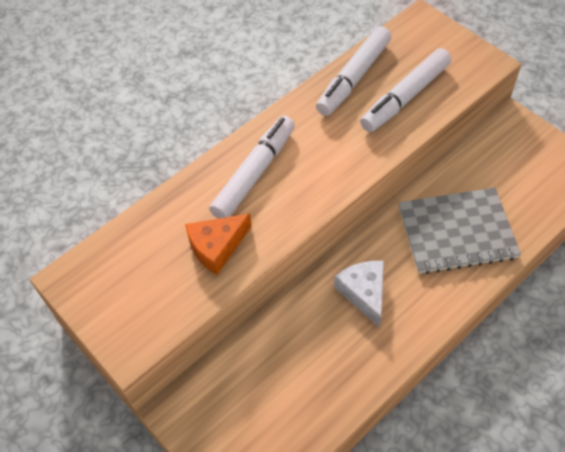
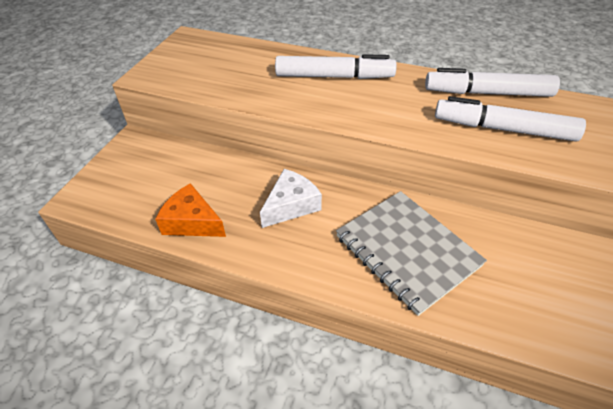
camera: 60 degrees right, 10 degrees down
orange cheese [185,213,252,275] -> orange cheese moved to [155,183,226,237]

